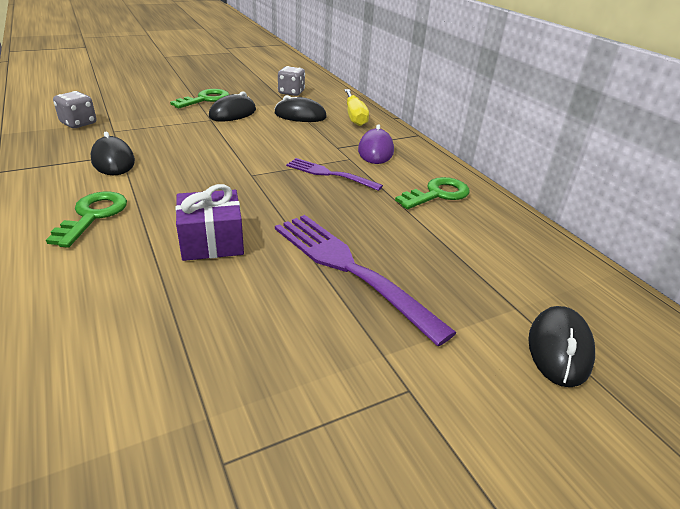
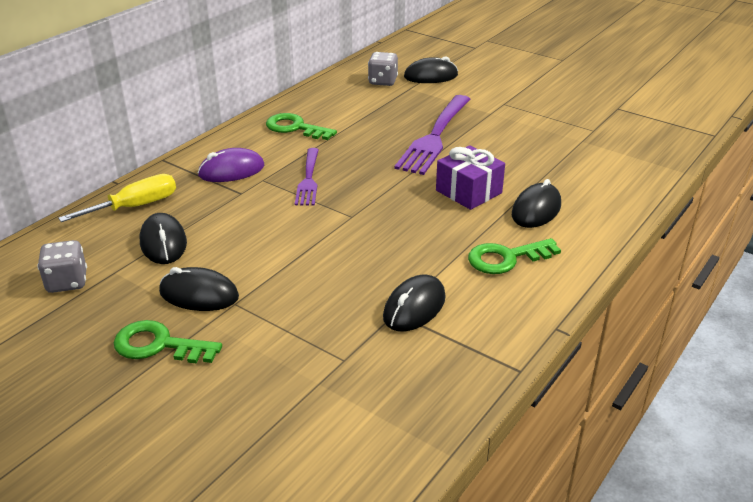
camera: 115 degrees left, 0 degrees up
grey dice [53,91,96,128] -> grey dice moved to [368,52,398,86]
none -> black mouse [512,179,561,228]

